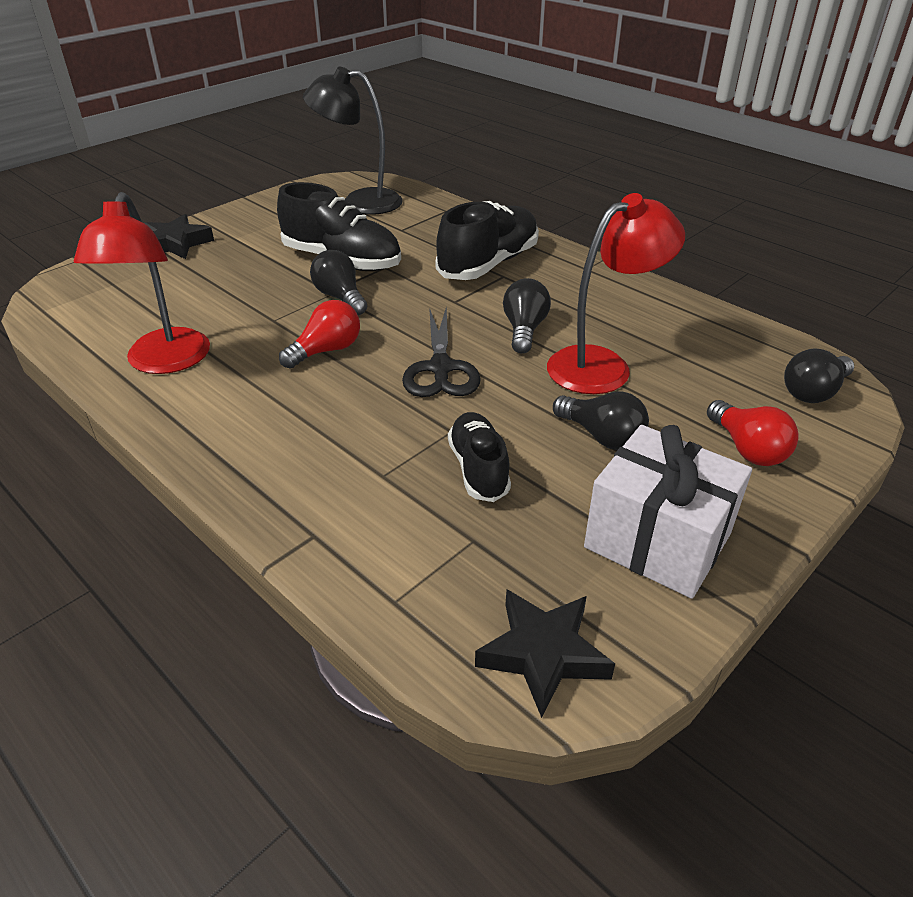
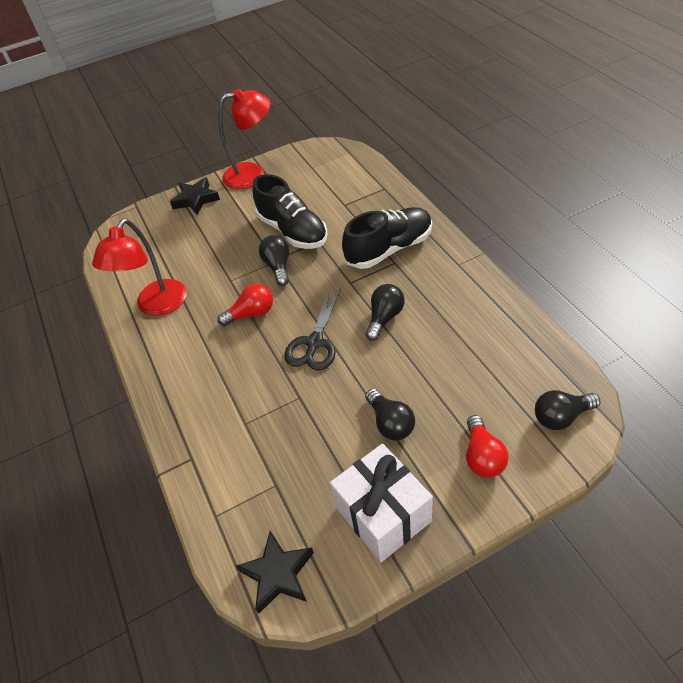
camera: 25 degrees right, 10 degrees up
black lamp [303,66,403,215] -> none
black shoe [448,412,511,502] -> none
red lamp [547,193,685,394] -> red lamp moved to [218,88,270,189]

